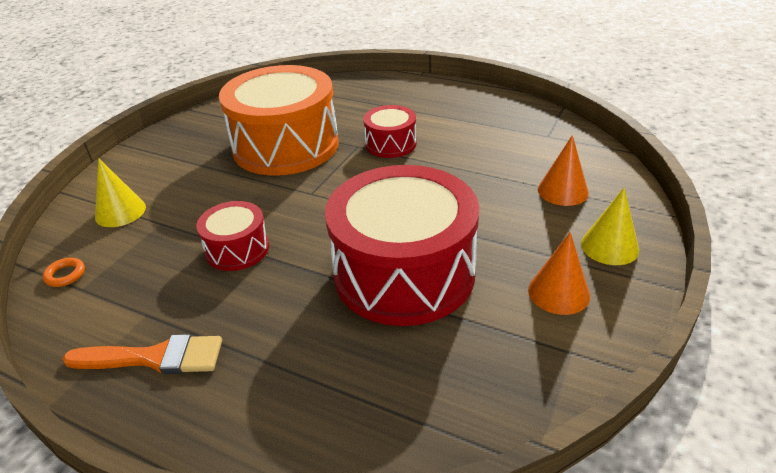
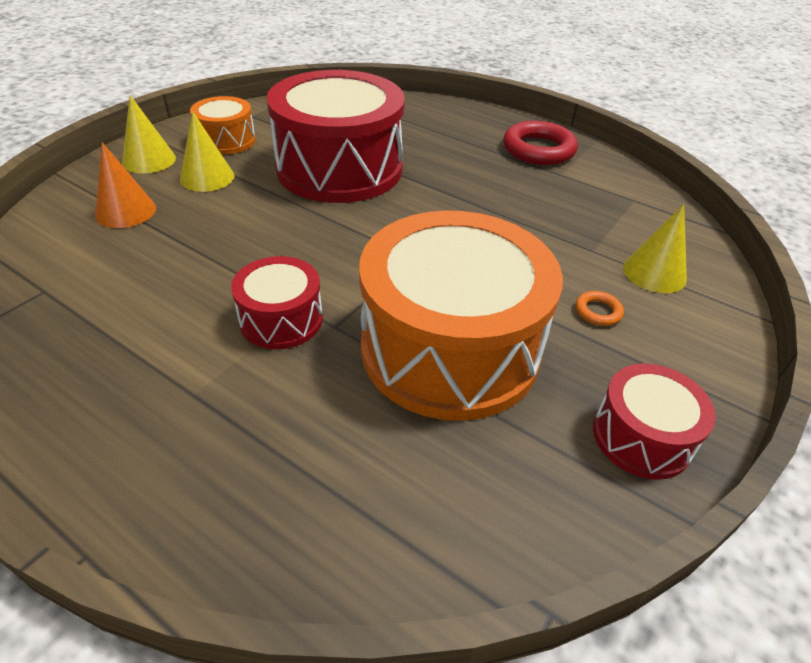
camera: 175 degrees left, 5 degrees up
orange ring [43,258,85,287] -> orange ring moved to [576,291,624,326]
orange brush [63,334,222,374] -> red ring [503,121,578,165]
red drum [196,201,269,271] -> red drum moved to [593,364,716,480]
orange cone [528,232,590,315] -> orange drum [190,96,256,155]
none -> yellow cone [180,111,234,192]

